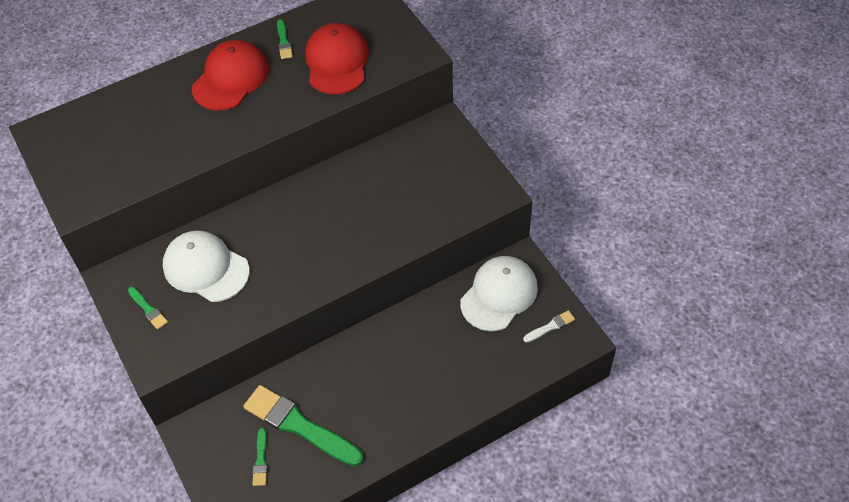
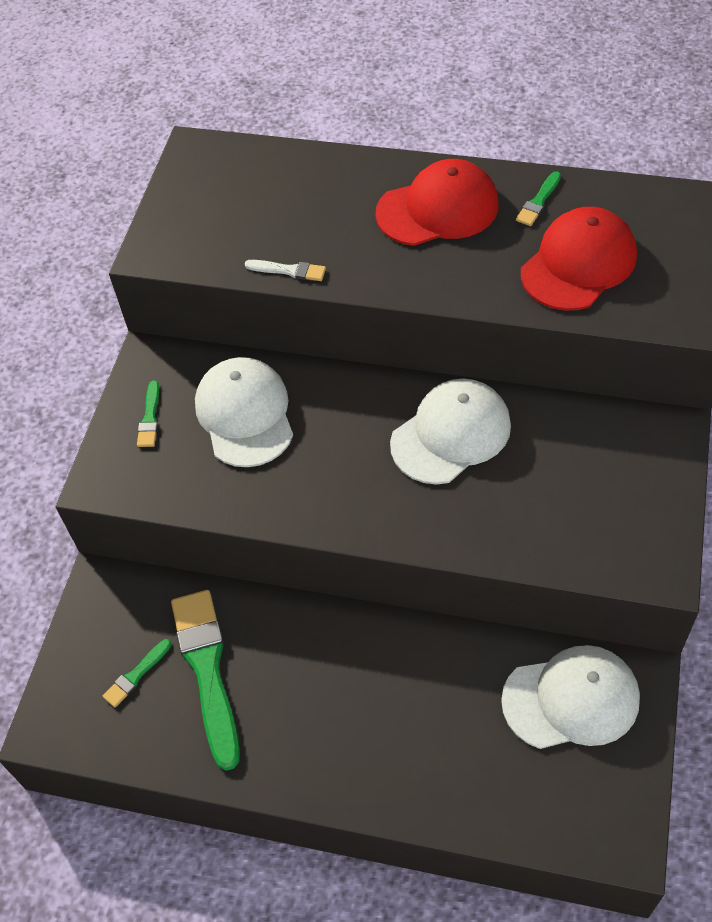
camera: 45 degrees right, 0 degrees up
white brush [523,310,575,342] -> white brush moved to [245,260,326,281]
none -> white cap [390,379,511,484]

